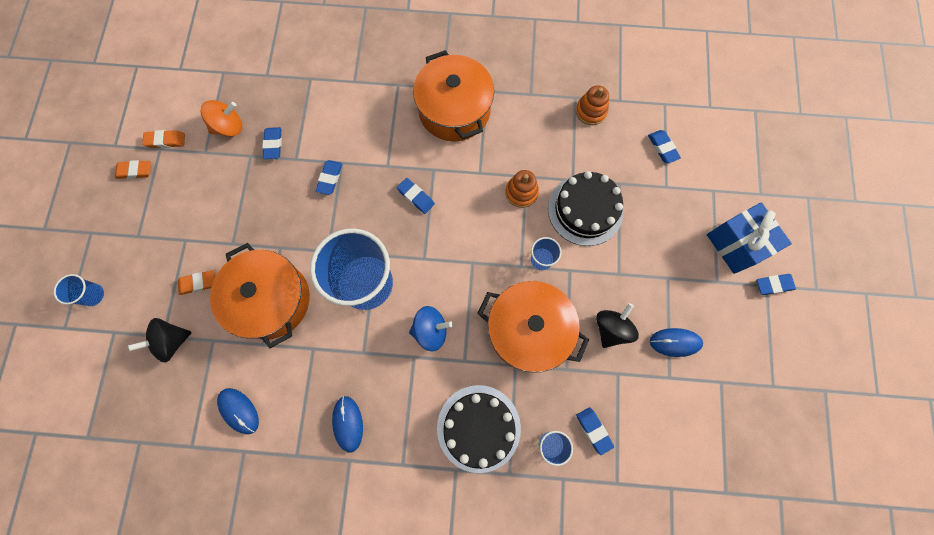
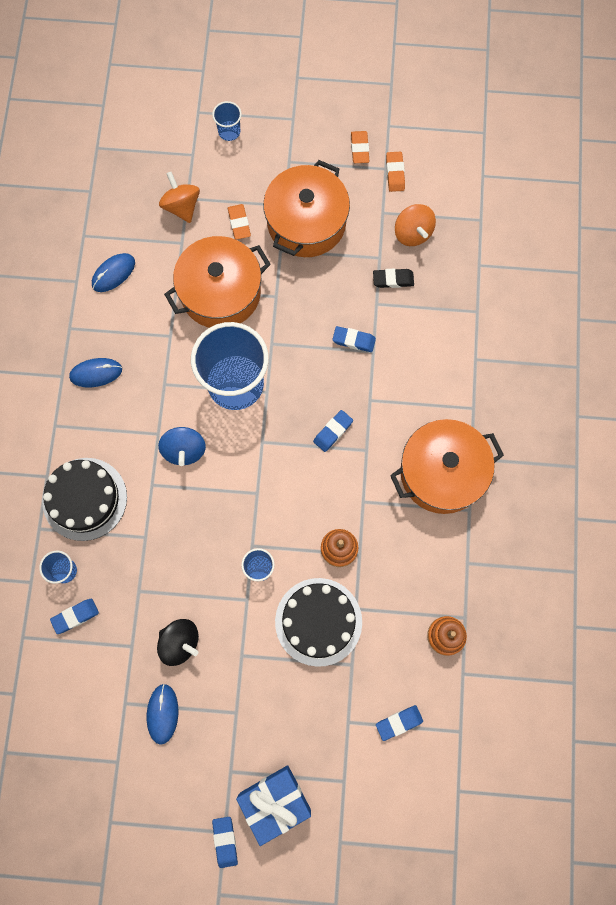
camera: 90 degrees right, 0 degrees up
black spinning top [128,318,192,362] -> orange spinning top [159,172,200,223]
blue eraser [262,127,282,159] -> black eraser [373,269,414,288]
orange pot [477,281,589,373] -> orange pot moved to [263,160,350,257]

